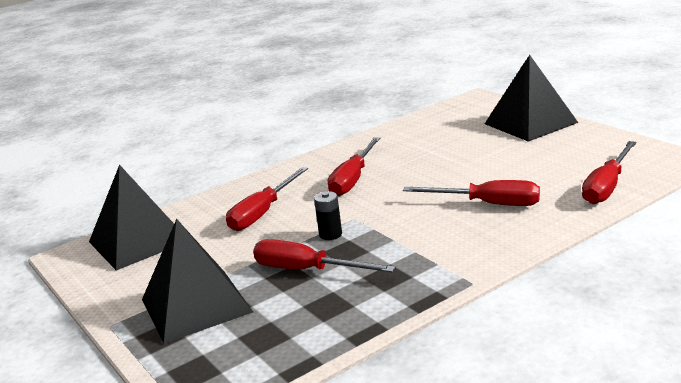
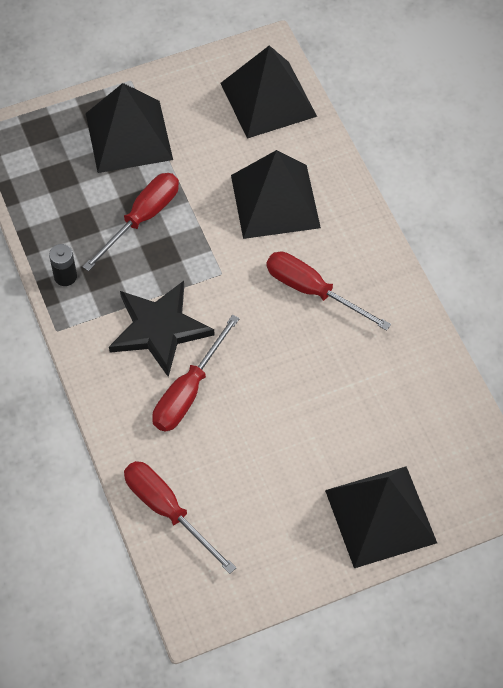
camera: 100 degrees right, 35 degrees up
red screwdriver [226,167,308,231] -> black pyramid [231,150,321,239]
black battery [314,191,342,240] -> black battery moved to [49,244,77,286]
none -> black star [109,281,214,377]

